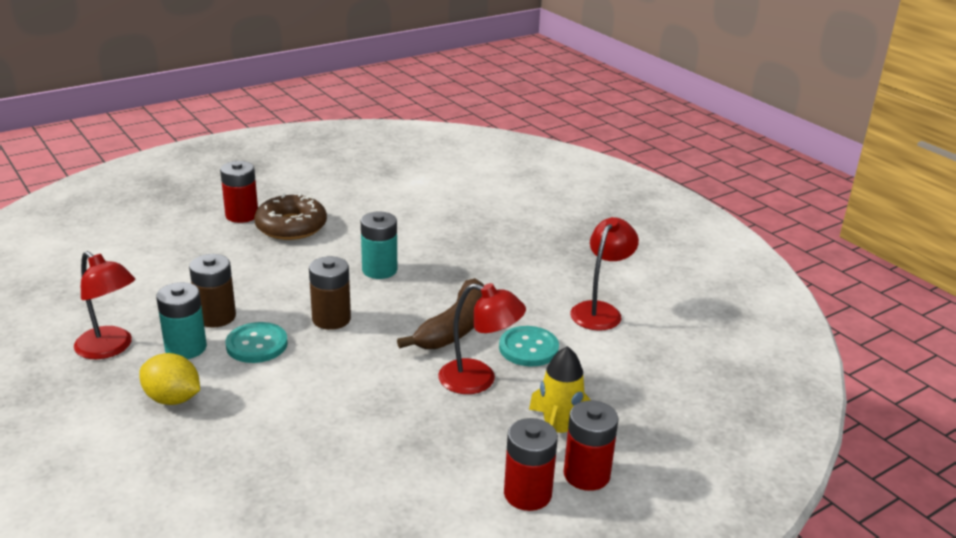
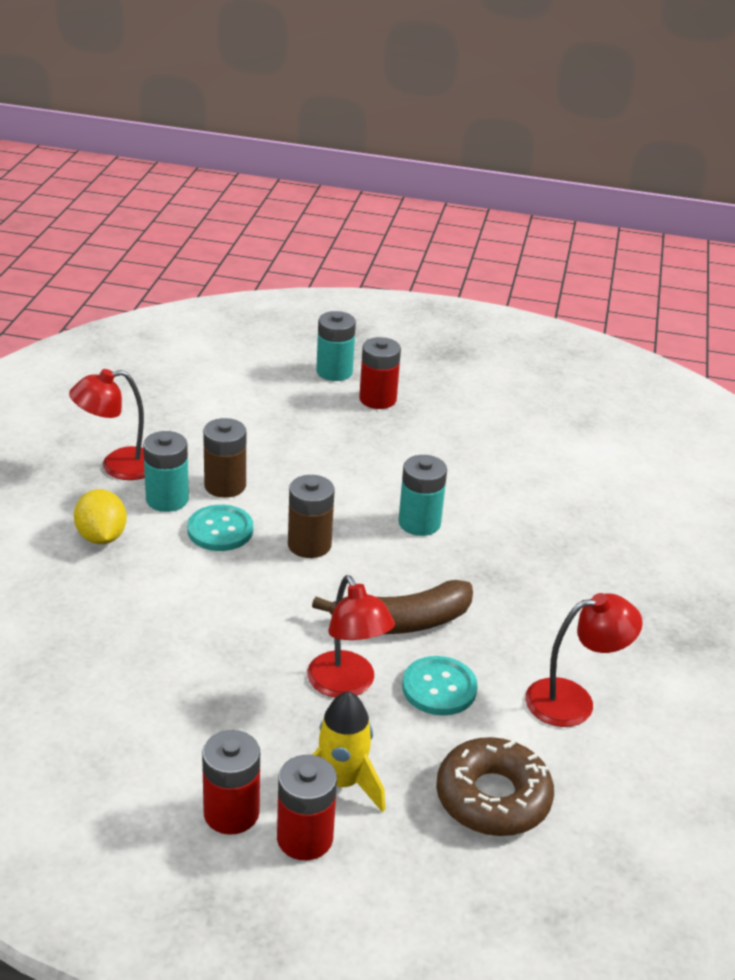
camera: 45 degrees right, 5 degrees up
red lamp [74,251,135,359] -> red lamp turned 75 degrees clockwise [69,369,145,480]
brown donut [254,193,327,240] -> brown donut moved to [436,737,554,836]
none -> turquoise battery [316,311,356,381]

